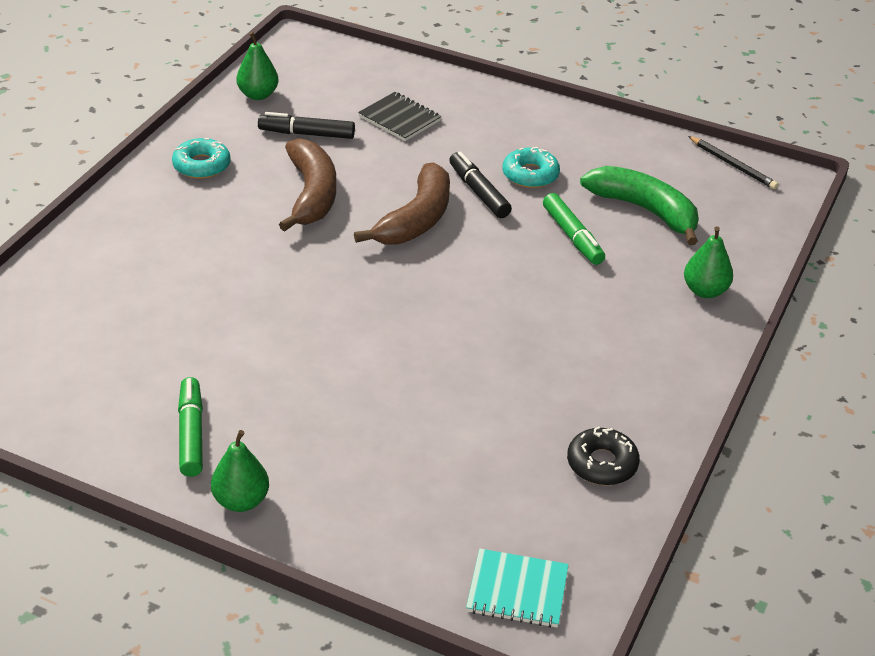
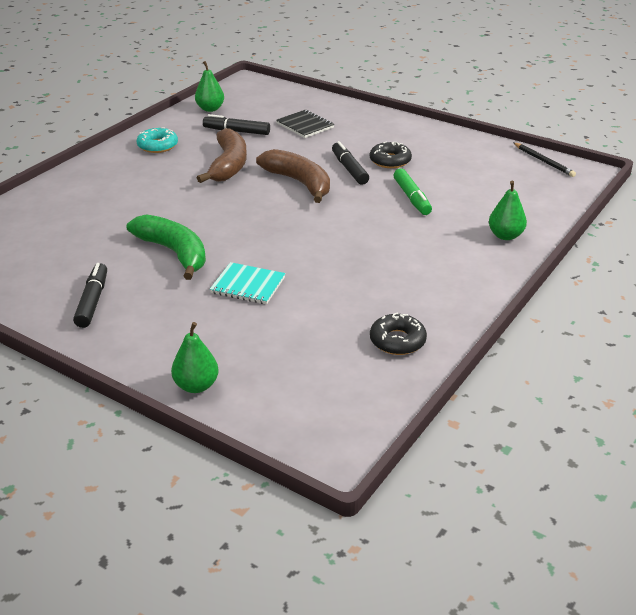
camera: 10 degrees right, 5 degrees down
green marker [178,377,203,477] -> black marker [73,263,107,328]
green pear [211,430,269,512] -> green pear moved to [171,322,219,393]
brown banana [354,163,450,245] -> brown banana turned 75 degrees counterclockwise [256,149,330,203]
turquoise notebook [466,549,569,628] -> turquoise notebook moved to [210,262,286,304]
turquoise donut [503,147,560,188] -> black donut [370,142,412,168]
green banana [580,166,699,245] -> green banana moved to [127,214,206,280]

